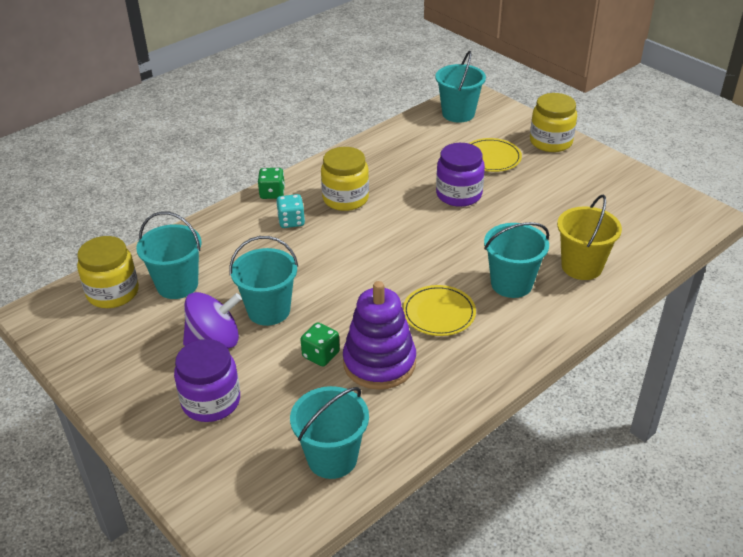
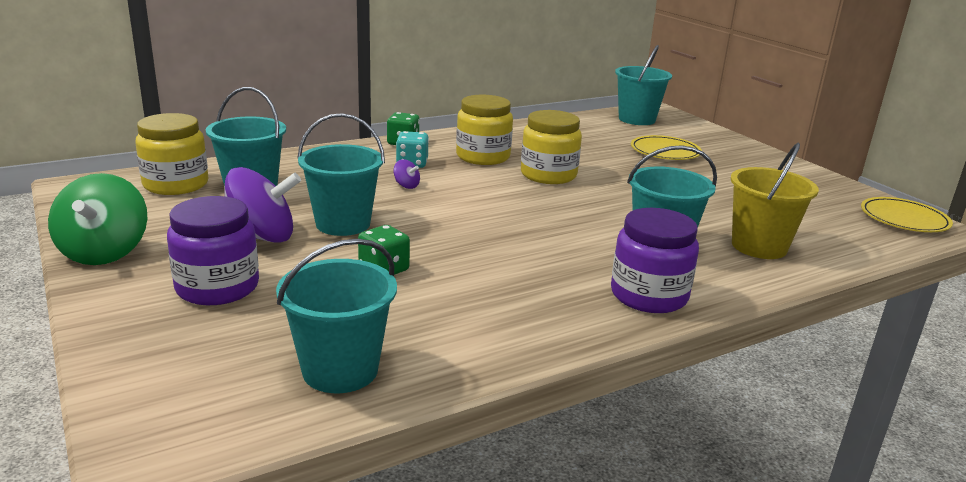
camera: 10 degrees right, 15 degrees down
purple stacking toy [343,281,416,390] -> none
yellow plate [403,285,476,336] -> yellow plate moved to [861,197,953,232]
purple jar [436,143,485,207] -> purple jar moved to [611,208,699,313]
yellow jar [530,93,577,152] -> yellow jar moved to [521,110,582,184]
none -> green spinning top [48,173,148,265]
none -> purple spinning top [393,159,420,189]

